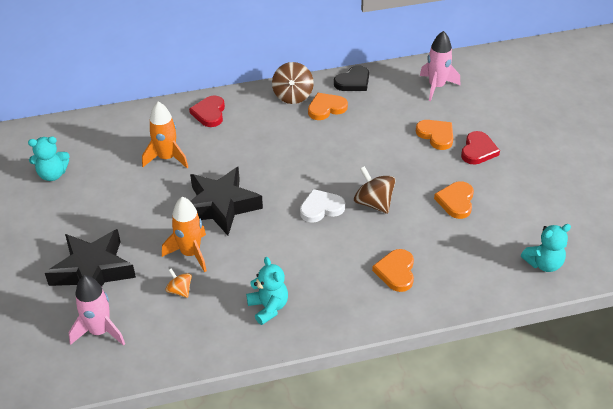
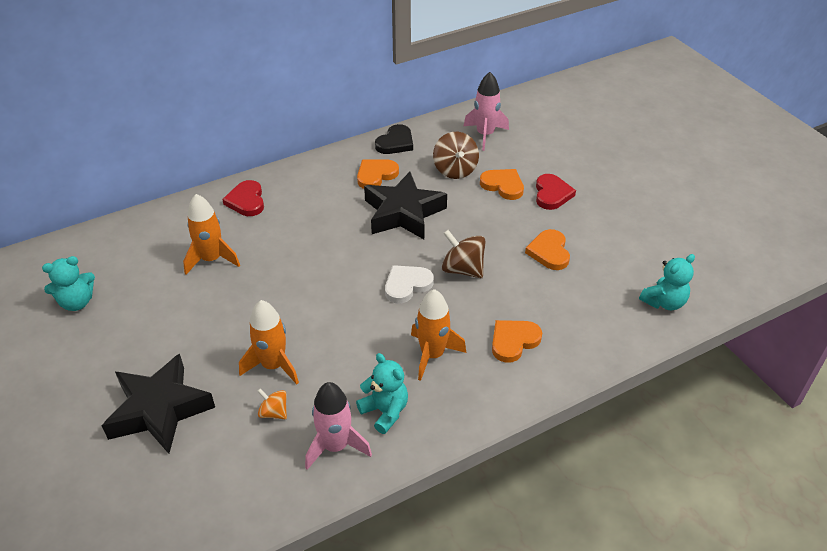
camera: 15 degrees left, 0 degrees up
pink rocket [69,275,125,346] -> pink rocket moved to [305,382,372,470]
black star [190,167,263,235] -> black star moved to [364,171,447,239]
brown spinning top [272,62,314,104] -> brown spinning top moved to [433,132,479,179]
orange heart [372,249,414,292] -> orange heart turned 60 degrees clockwise [492,320,542,363]
none -> orange rocket [411,289,466,381]

